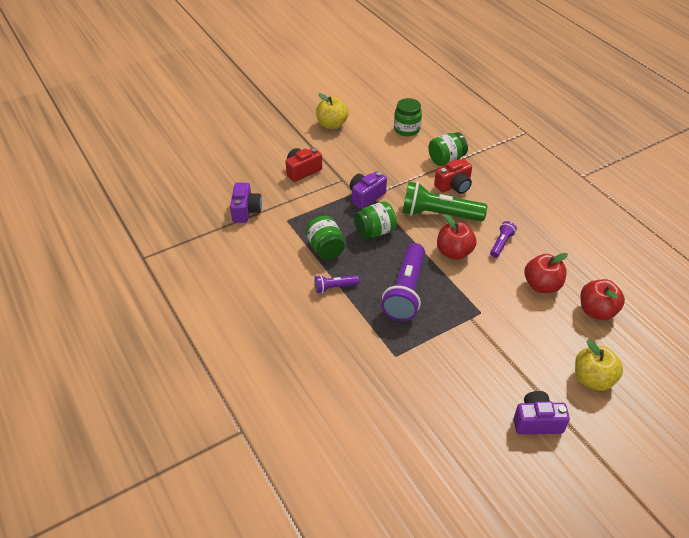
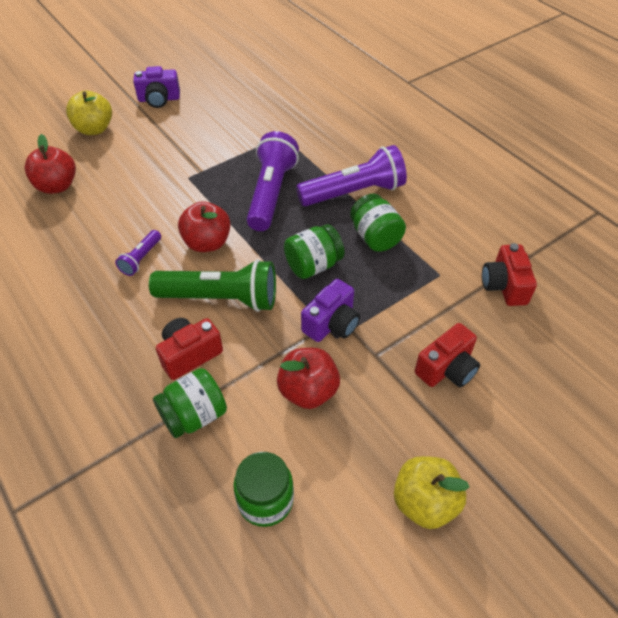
camera: 175 degrees right, 5 degrees up
purple camera [230,183,262,223] -> red camera [482,243,537,306]
purple flashlight [315,275,359,293] -> purple flashlight [296,145,407,206], size x2.07
red apple [525,253,568,293] -> red apple moved to [277,348,340,409]

